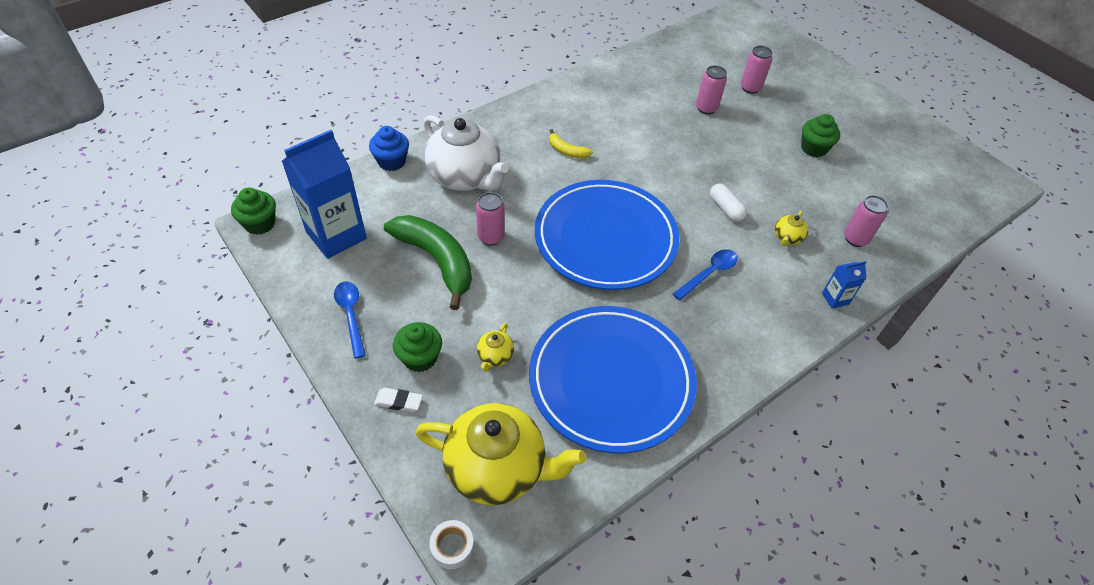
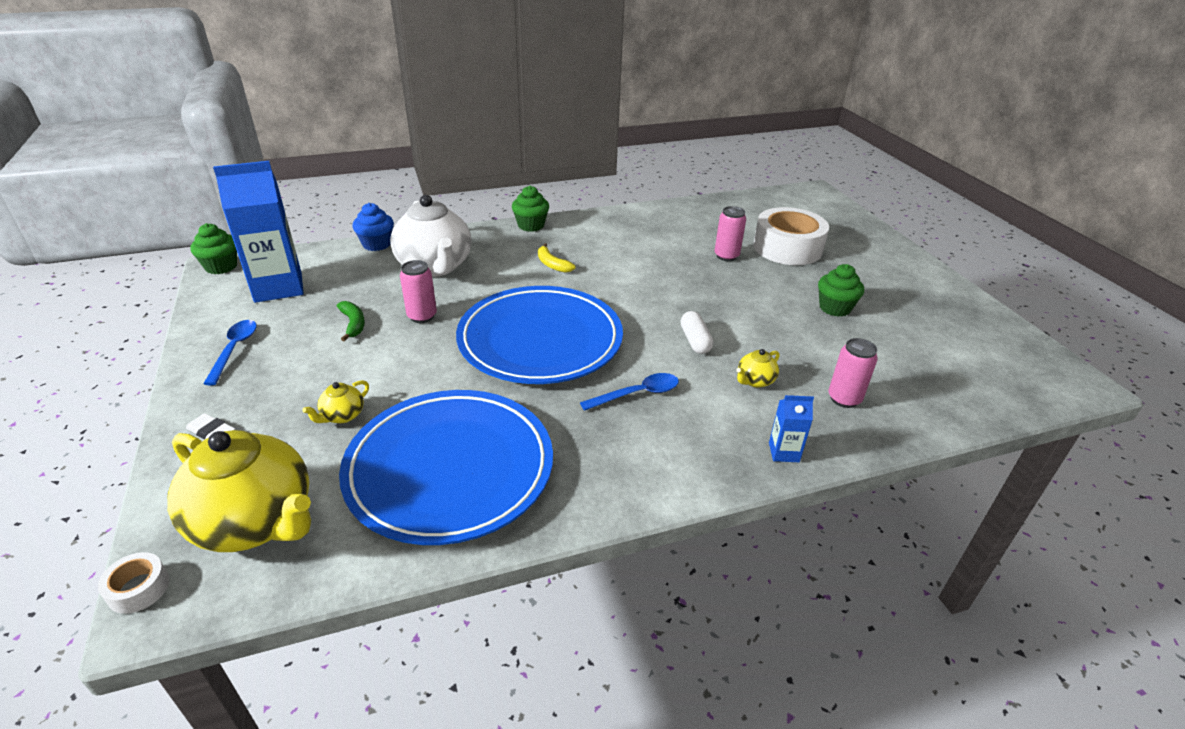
camera: 20 degrees right, 15 degrees down
green banana [384,215,472,310] -> green banana [337,301,365,341], size x0.46
green cupcake [393,322,442,372] -> green cupcake moved to [512,186,549,232]
pink can [741,46,772,94] -> white tape [753,207,829,265]

